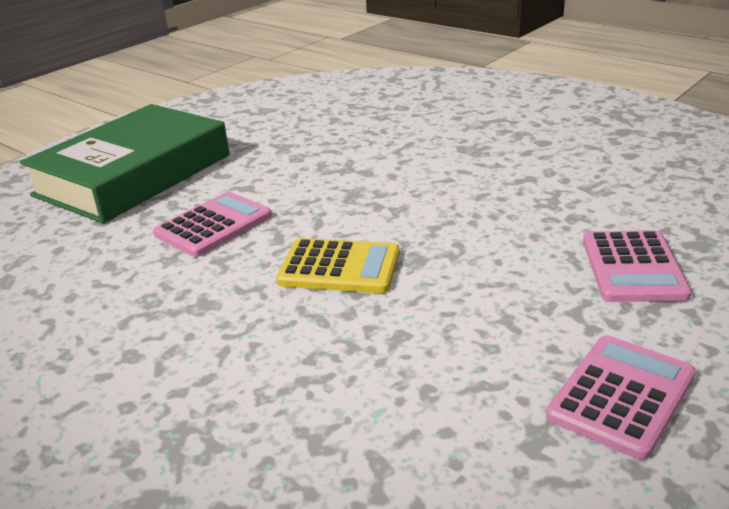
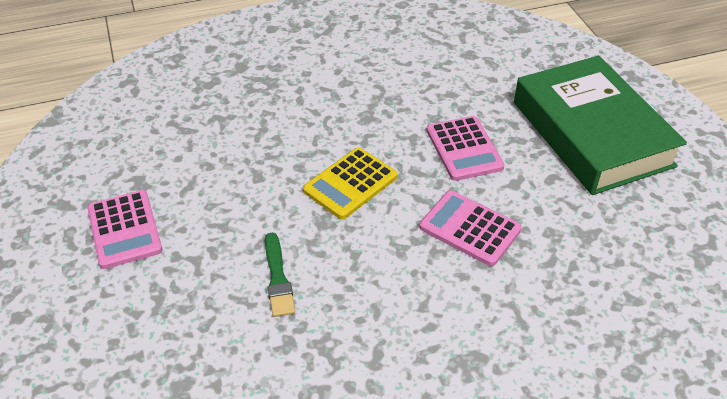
camera: 120 degrees right, 15 degrees up
pink calculator [583,230,692,302] -> pink calculator moved to [419,190,522,266]
none -> green brush [265,232,295,317]

